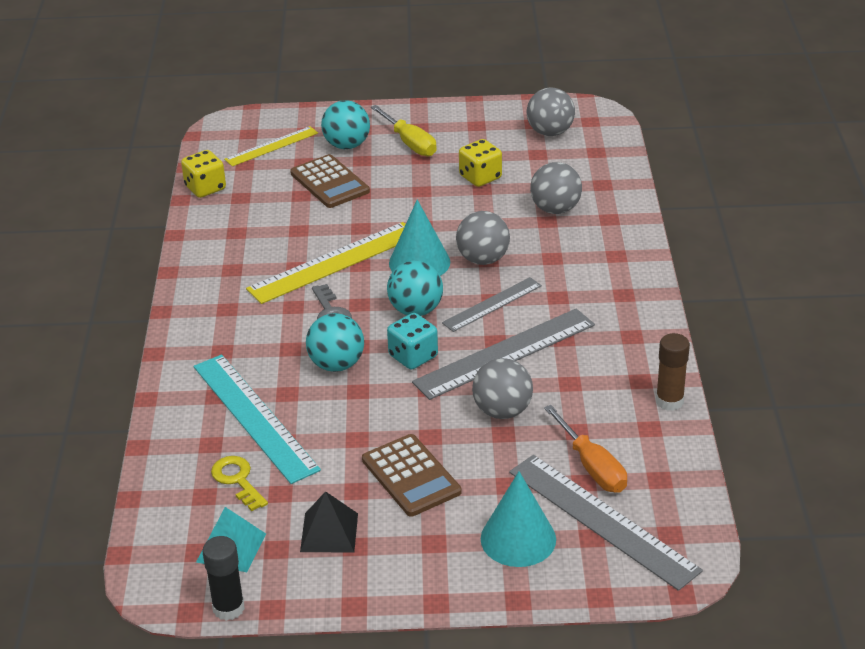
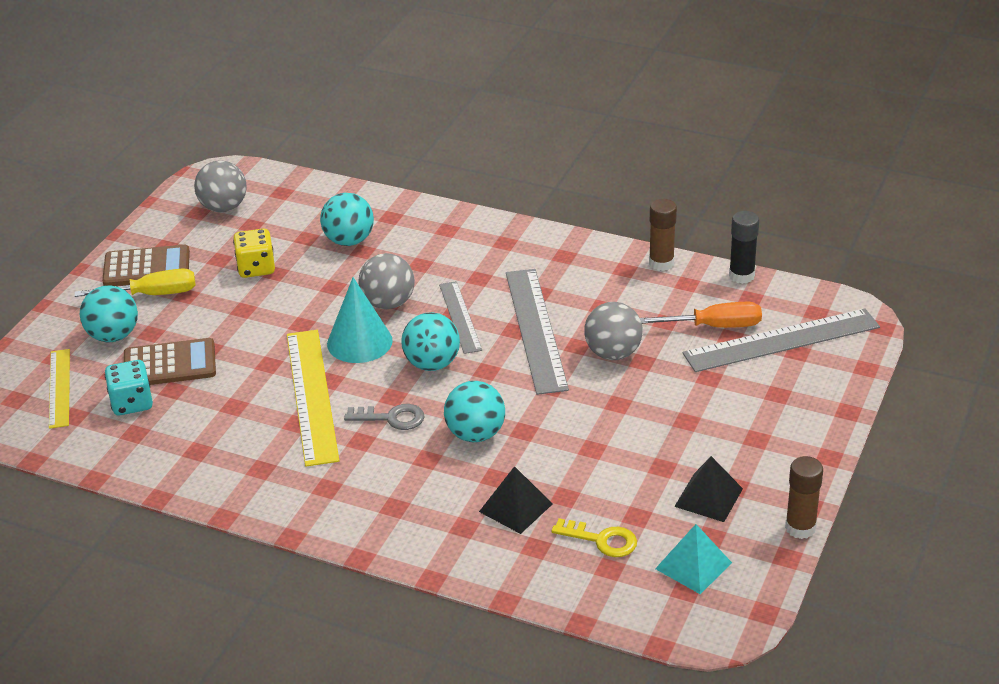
camera: 65 degrees left, 0 degrees up
yellow dice [181,150,226,198] -> none
turquoise ruler [194,355,321,484] -> black pyramid [479,466,553,534]
black glue stick [202,536,245,621] -> black glue stick moved to [729,211,759,284]
yellow key [211,456,268,511] -> yellow key turned 150 degrees counterclockwise [551,518,637,557]
brown calculator [362,434,461,517] -> brown calculator moved to [102,245,190,286]
turquoise dice [387,313,438,370] -> turquoise dice moved to [105,360,153,415]
turquoise cone [481,471,556,567] -> none
grey ball [530,162,582,214] -> turquoise ball [320,193,374,246]
none -> brown glue stick [785,456,823,539]

